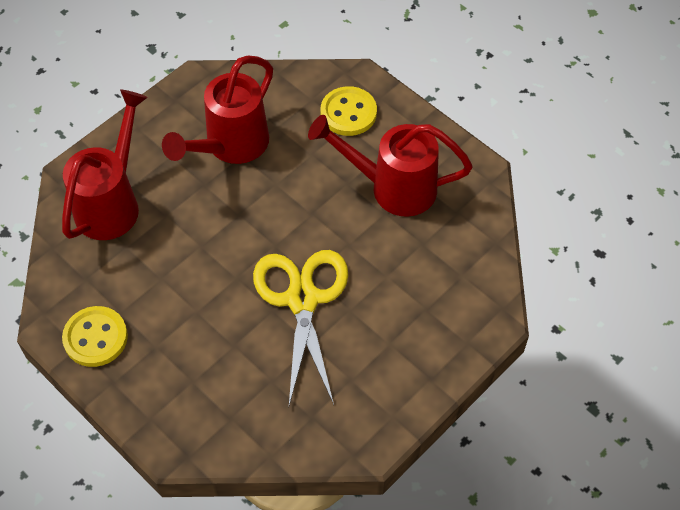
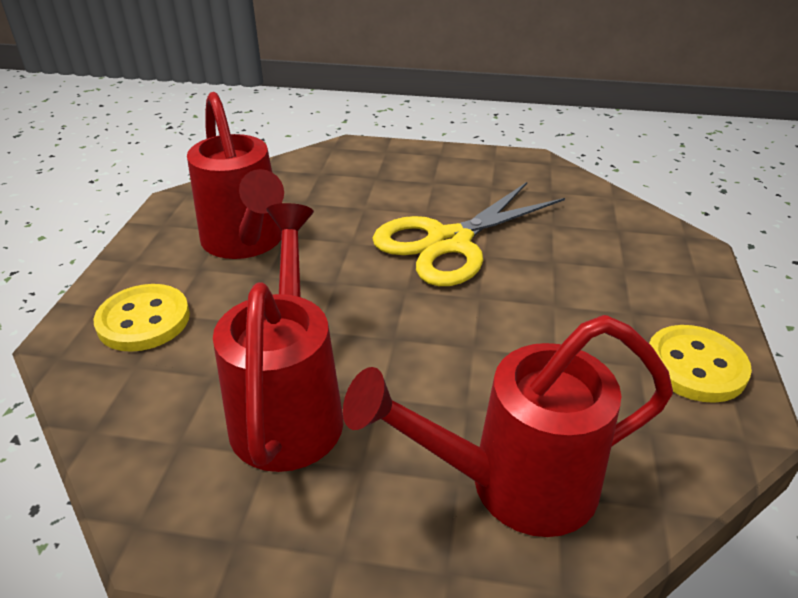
camera: 125 degrees left, 20 degrees down
red watering can [162,55,273,164] -> red watering can turned 90 degrees counterclockwise [213,203,343,472]

